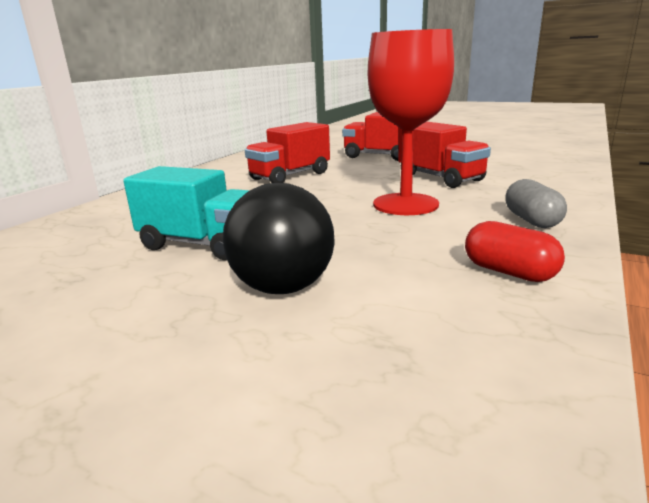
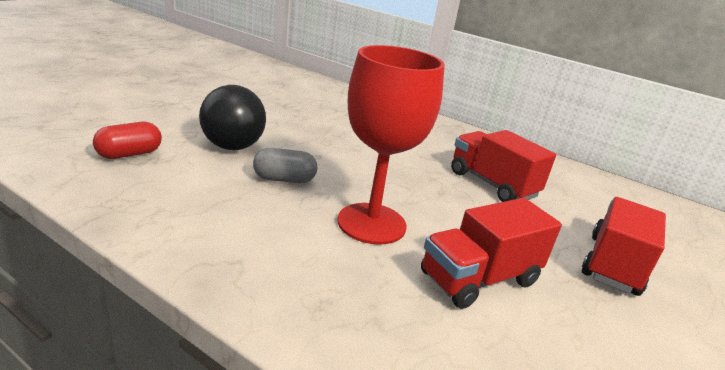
camera: 90 degrees right, 5 degrees up
turquoise truck [123,166,250,260] -> none
red capsule [465,221,565,282] -> red capsule moved to [93,122,162,159]
grey capsule [505,179,567,228] -> grey capsule moved to [253,148,318,183]

